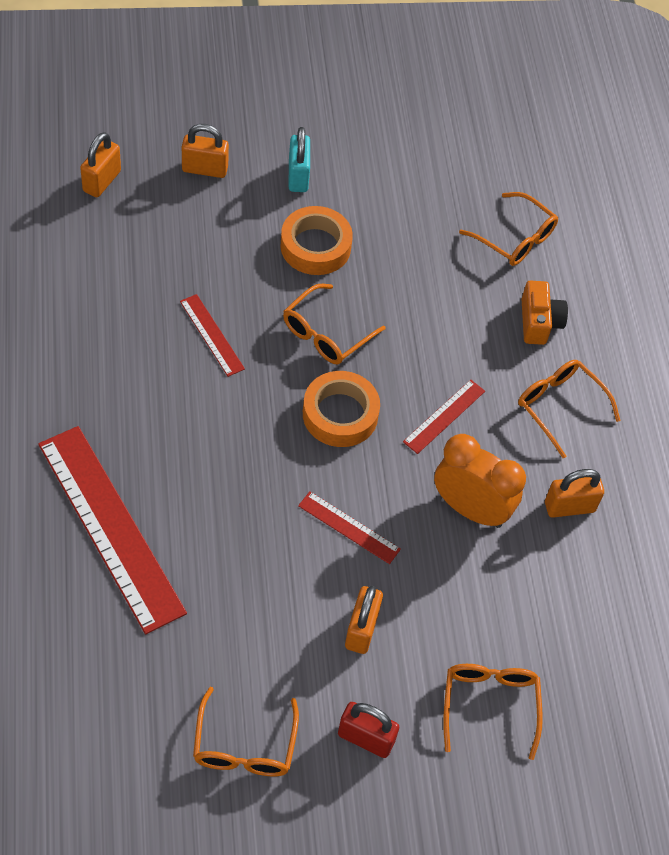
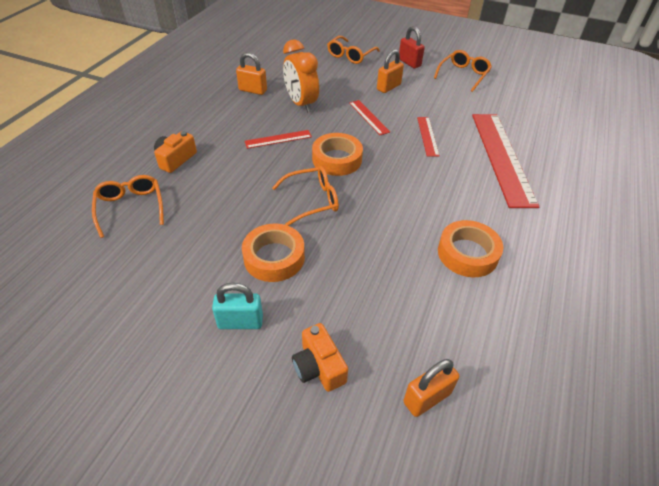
camera: 145 degrees left, 10 degrees down
red ruler [180,294,245,377] -> red ruler moved to [417,117,439,157]
orange padlock [182,124,229,178] -> orange camera [292,323,348,392]
turquoise padlock [288,127,310,192] -> turquoise padlock turned 60 degrees clockwise [212,283,263,329]
orange glasses [518,360,621,458] -> none
none -> orange tape [438,220,503,277]

